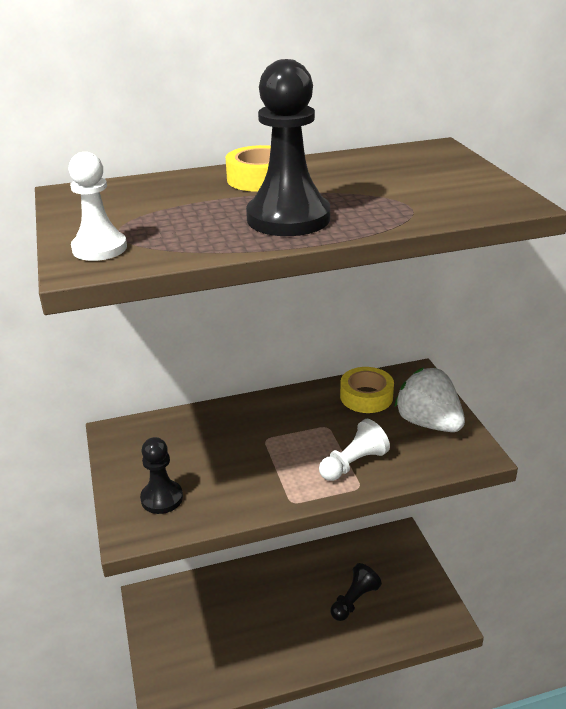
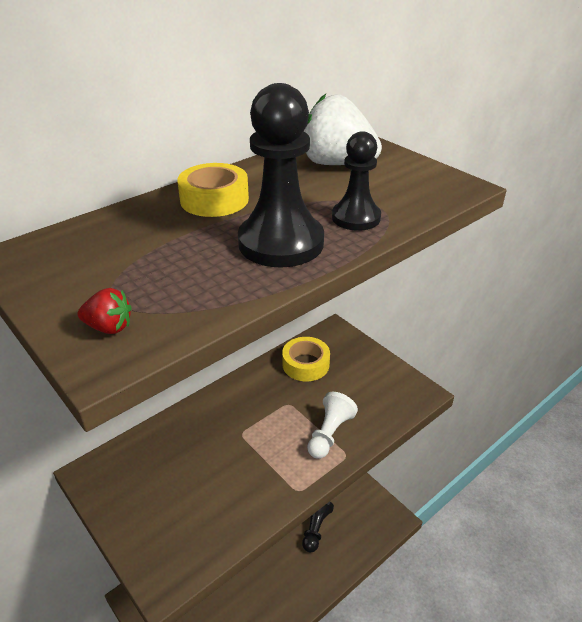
camera: 25 degrees left, 5 degrees up
white pawn [68,152,127,261] -> red strawberry [77,288,132,334]
black pawn [140,437,183,514] -> black pawn moved to [332,131,381,231]
white strawberry [395,368,465,432] -> white strawberry moved to [304,94,382,165]

